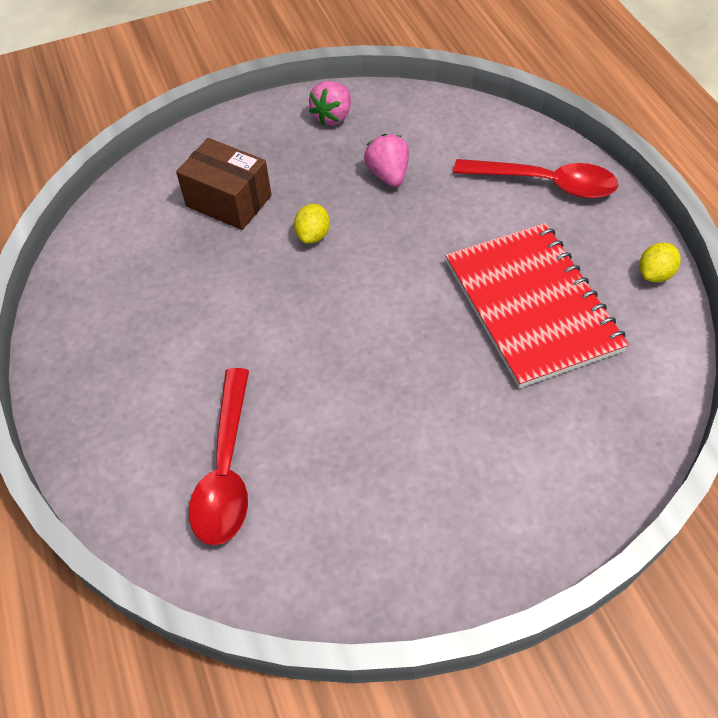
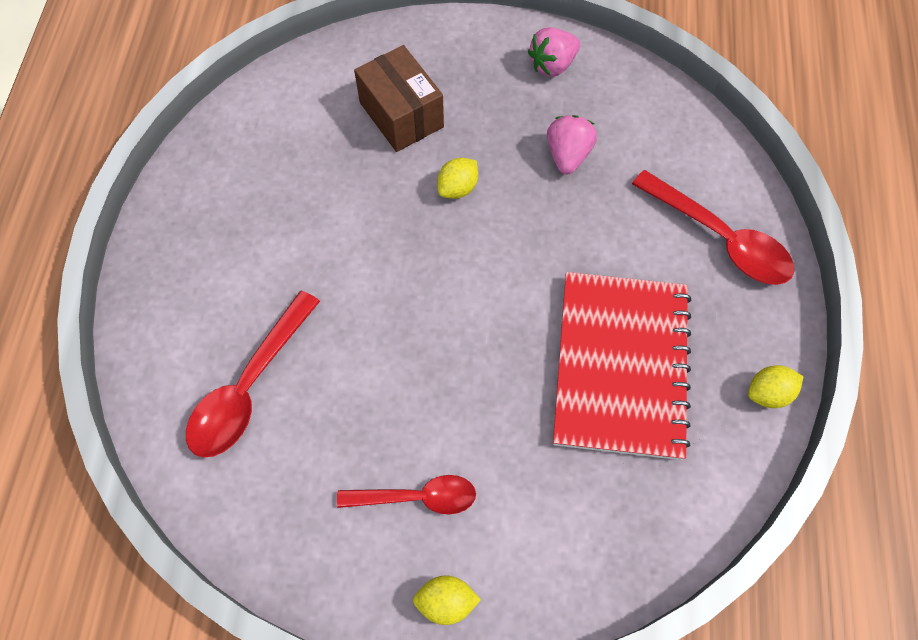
camera: 25 degrees right, 10 degrees up
none -> red spoon [337,475,476,514]
none -> yellow lemon [413,575,481,625]

